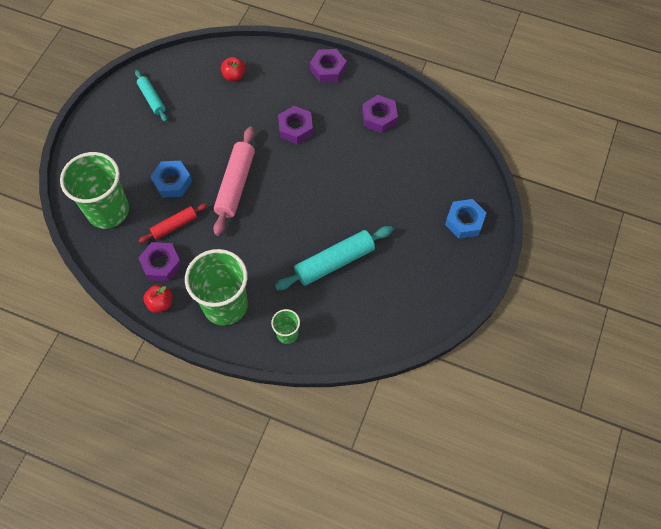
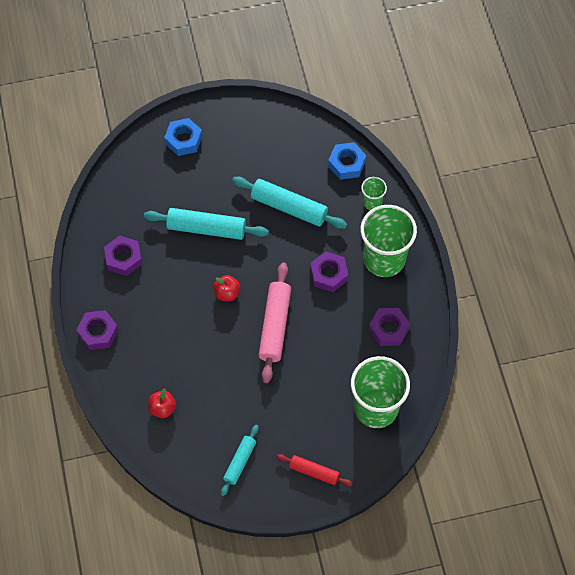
camera: 125 degrees left, 0 degrees up
red rolling pin [138,203,208,243] -> red rolling pin moved to [276,454,353,486]
red apple [143,285,172,313] -> red apple moved to [214,275,240,301]
blue nut [150,161,192,198] -> blue nut moved to [328,142,366,180]
pink rolling pin [213,126,255,236] -> pink rolling pin turned 60 degrees counterclockwise [259,263,291,383]
purple nut [278,106,313,144] -> purple nut moved to [310,251,348,292]
none -> turquoise rolling pin [144,208,269,240]

